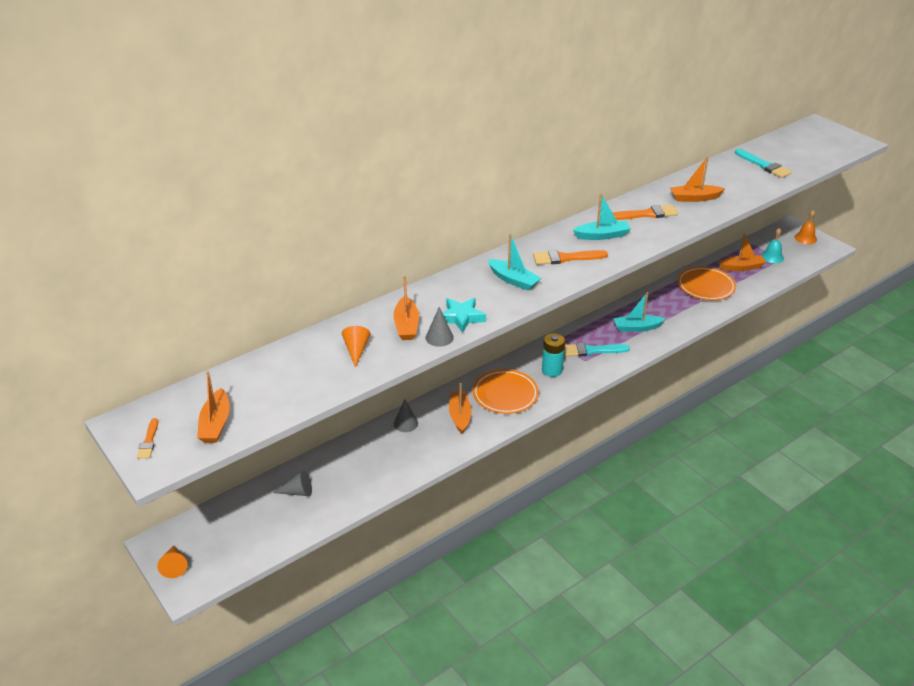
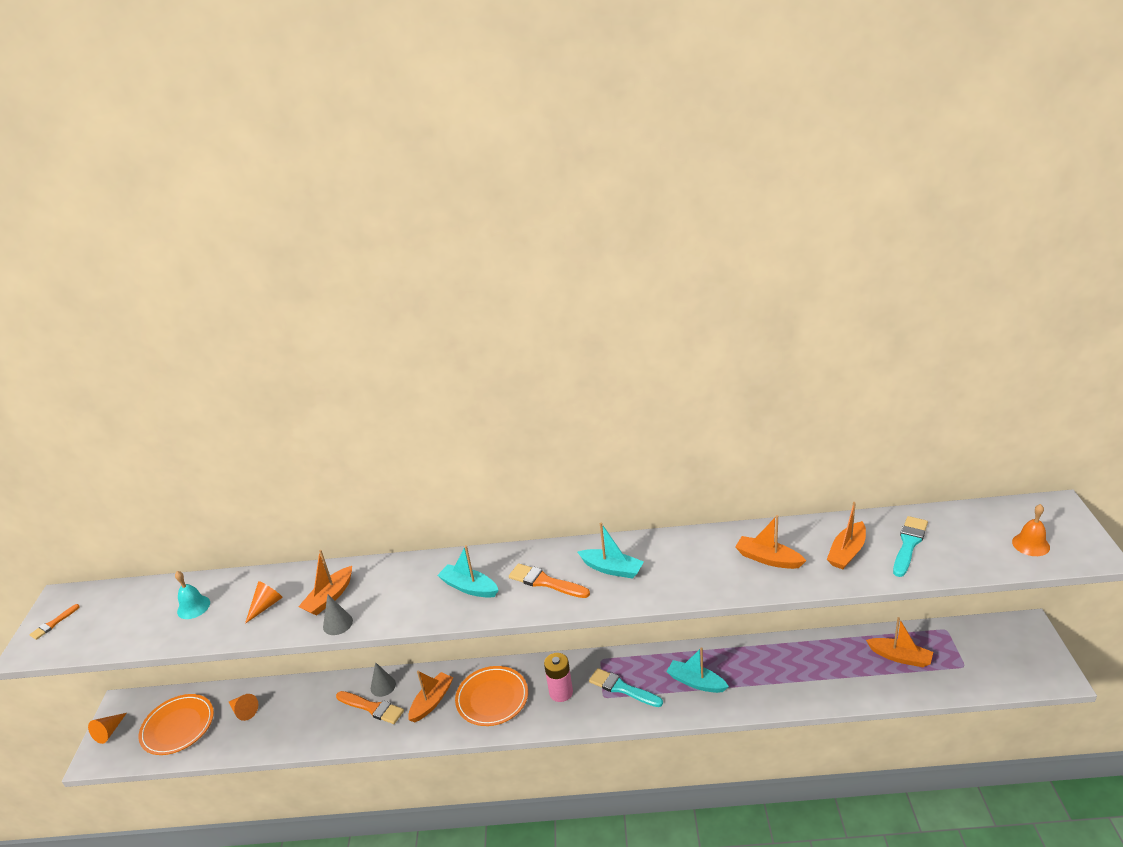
camera: 40 degrees right, 5 degrees down
orange boat [197,371,230,443] -> orange boat moved to [827,502,866,569]
grey cone [273,470,312,496] -> orange cone [229,694,258,721]
turquoise star [442,298,486,333] -> none
turquoise boat [488,234,541,291] -> turquoise boat turned 135 degrees clockwise [437,545,498,598]
turquoise battery [542,333,565,377] -> pink battery [544,653,573,702]
orange brush [613,205,678,220] -> orange brush moved to [336,691,404,724]
orange plate [677,266,736,300] -> orange plate moved to [138,694,214,755]
turquoise brush [735,149,792,178] -> turquoise brush turned 150 degrees counterclockwise [893,516,928,577]
turquoise bell [761,228,784,263] -> turquoise bell moved to [175,571,210,619]
orange bell [795,210,817,245] -> orange bell moved to [1012,504,1050,556]

